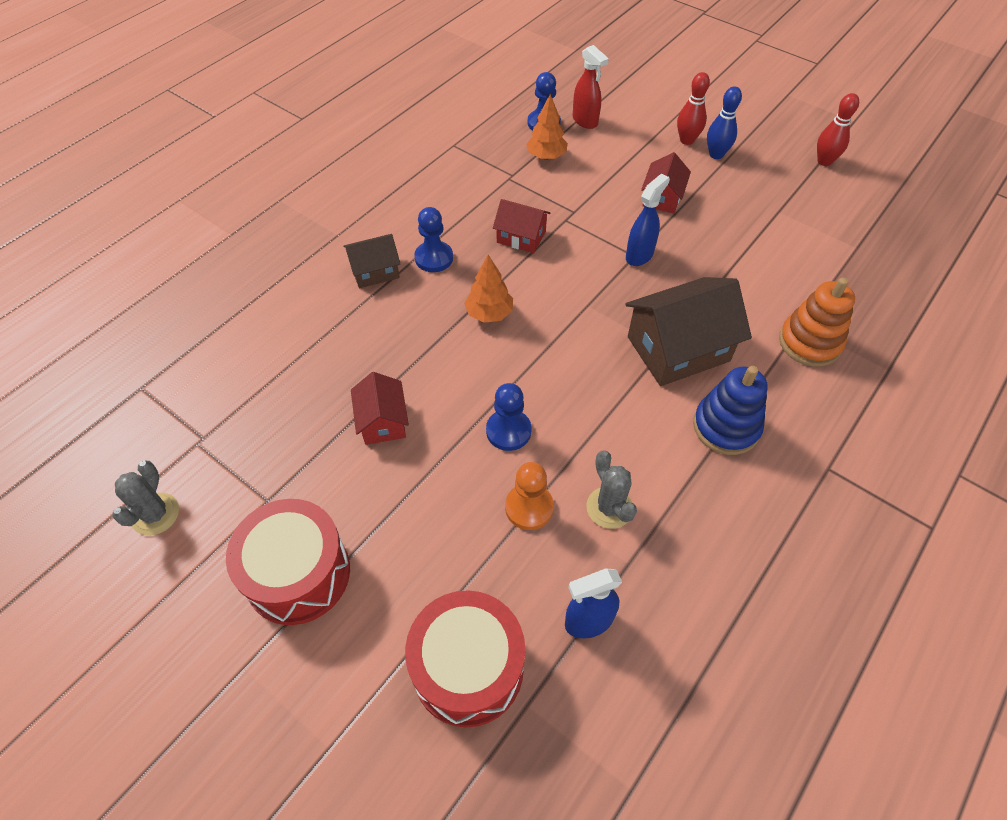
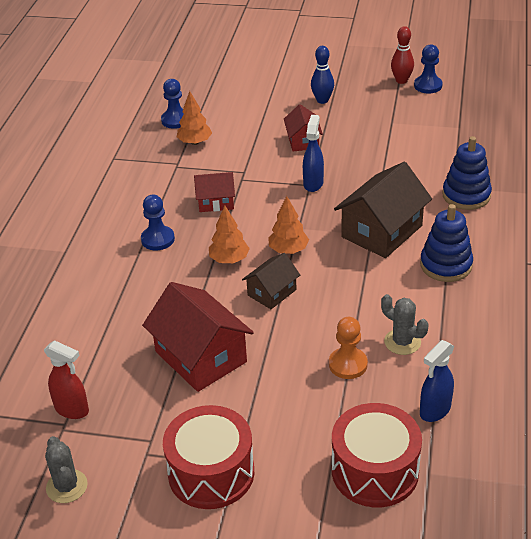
camera: 25 degrees left, 15 degrees down
brown house [343,234,400,288] -> brown house moved to [242,253,300,309]
red house [351,372,409,445] -> red house [142,282,254,392], size x1.79
blue pawn [486,383,532,451] -> blue pawn moved to [414,44,443,94]
red spray bottle [573,45,609,129] -> red spray bottle moved to [44,340,89,419]
red bowling pin [677,72,710,145] -> none
orange stacking toy [779,278,855,367] -> blue stacking toy [442,136,492,210]
none -> orange tree [268,196,309,254]

